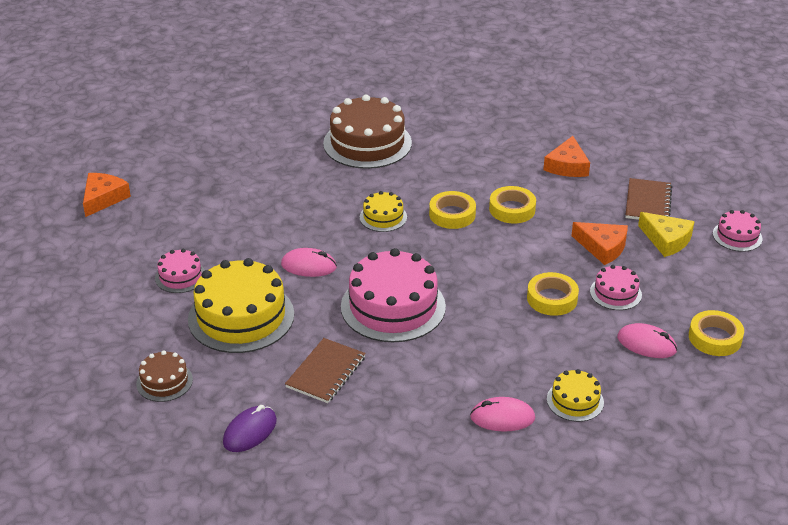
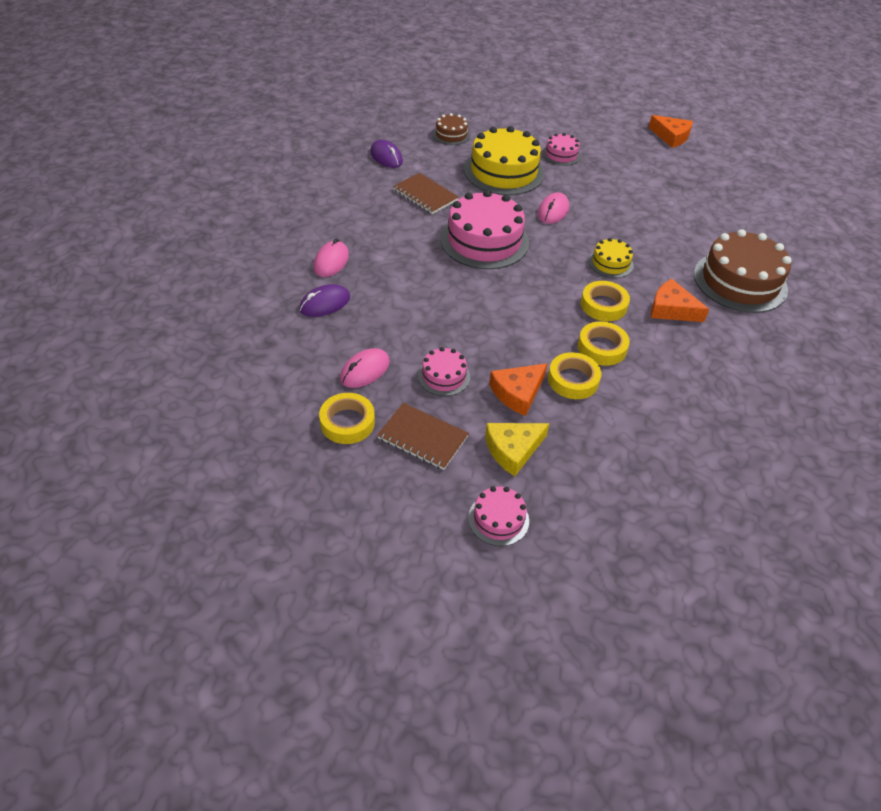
camera: 105 degrees right, 10 degrees up
yellow tape [527,272,579,316] -> yellow tape moved to [548,352,601,399]
orange cheese [543,136,590,177] -> orange cheese moved to [651,279,709,322]
yellow cake [547,369,604,422] -> purple mouse [299,284,350,317]
brown notebook [625,178,672,220] -> brown notebook moved to [377,403,469,470]

